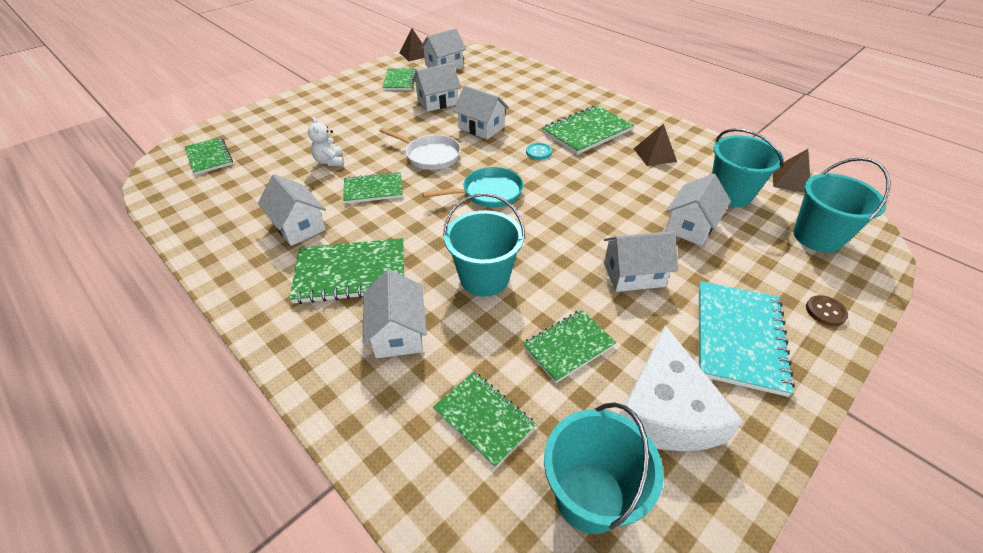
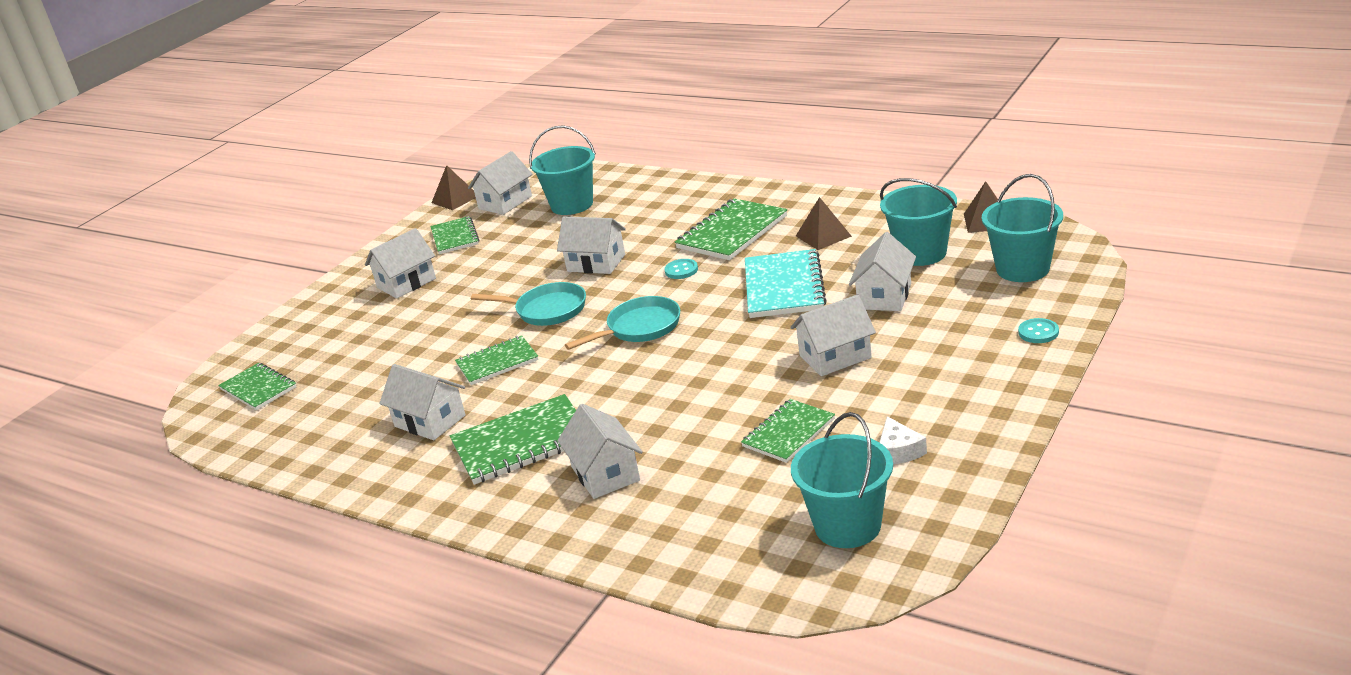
camera: 10 degrees left, 15 degrees down
white teddy bear [308,117,344,166] -> none
white pan [379,127,461,170] -> turquoise pan [471,282,586,326]
white house [412,63,461,112] -> white house moved to [365,228,436,299]
green notebook [433,372,536,468] -> none
turquoise bucket [443,193,525,297] -> turquoise bucket moved to [529,125,596,215]
white cheese [620,325,744,452] -> white cheese [879,416,927,464], size x0.46
turquoise notebook [699,281,795,397] -> turquoise notebook moved to [745,249,827,318]
brown button [806,295,848,326] -> turquoise button [1018,318,1059,343]

